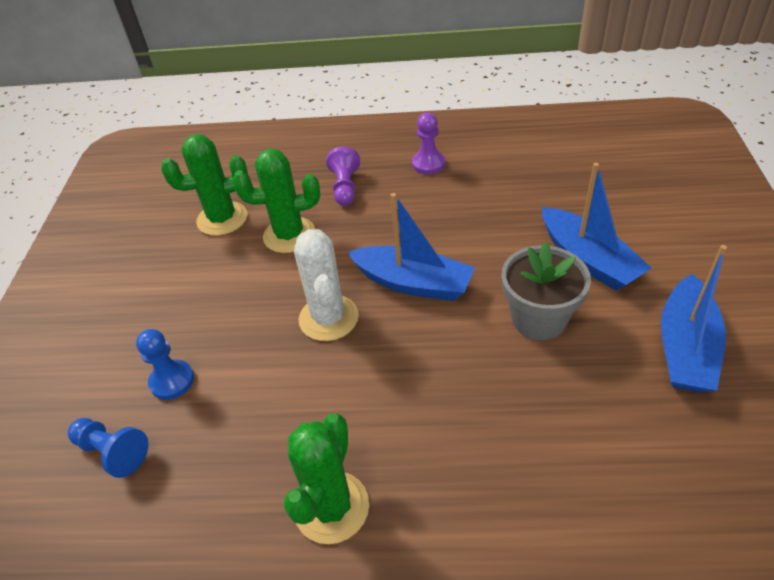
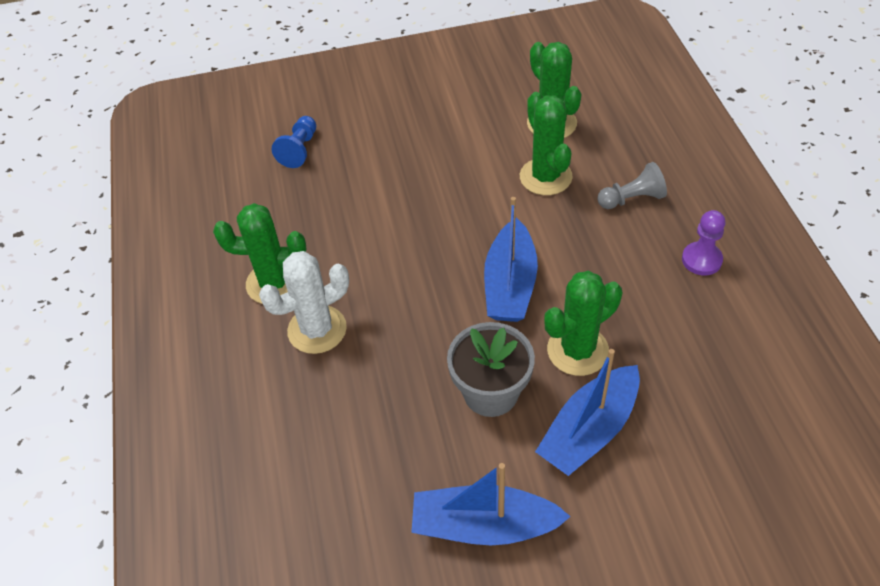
camera: 75 degrees right, 5 degrees up
blue pawn [136,329,194,400] -> none
white cactus [294,229,359,341] -> white cactus moved to [259,251,349,354]
purple pawn [326,147,360,206] -> grey pawn [597,162,667,209]
none -> green cactus [544,271,622,376]

